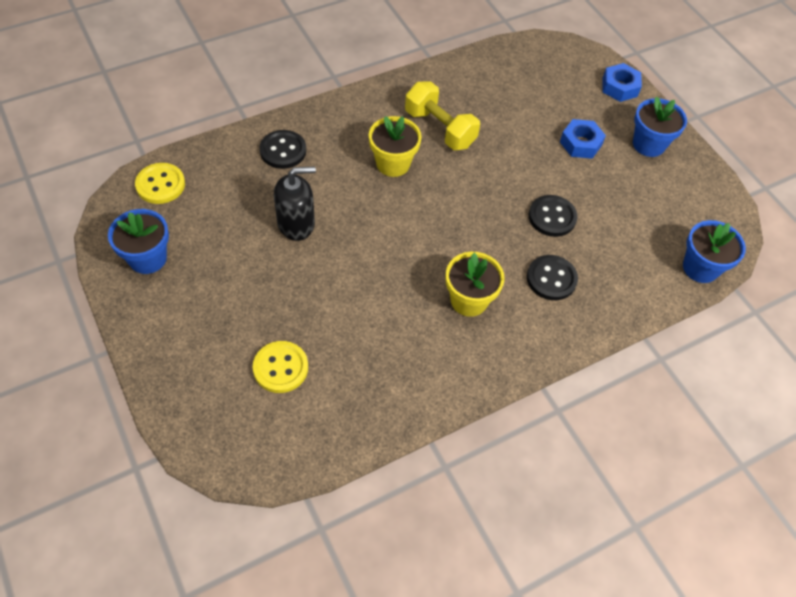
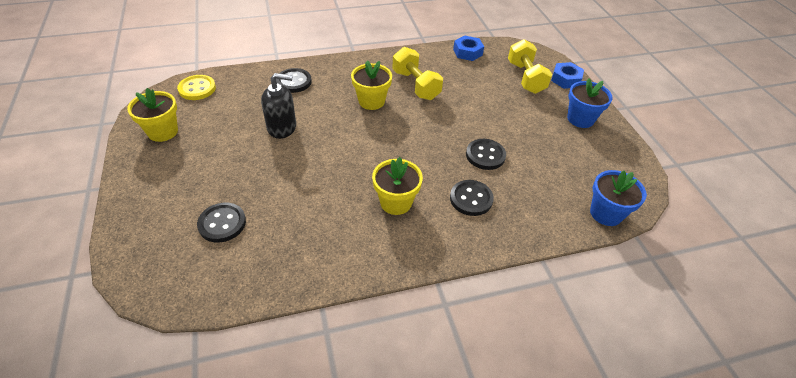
camera: 15 degrees right, 10 degrees down
blue flower pot [108,209,169,274] -> yellow flower pot [127,88,178,142]
yellow button [253,341,308,393] -> black button [197,203,246,242]
blue nut [560,119,606,159] -> blue nut moved to [453,35,484,61]
none -> yellow dumbbell [508,39,552,94]

